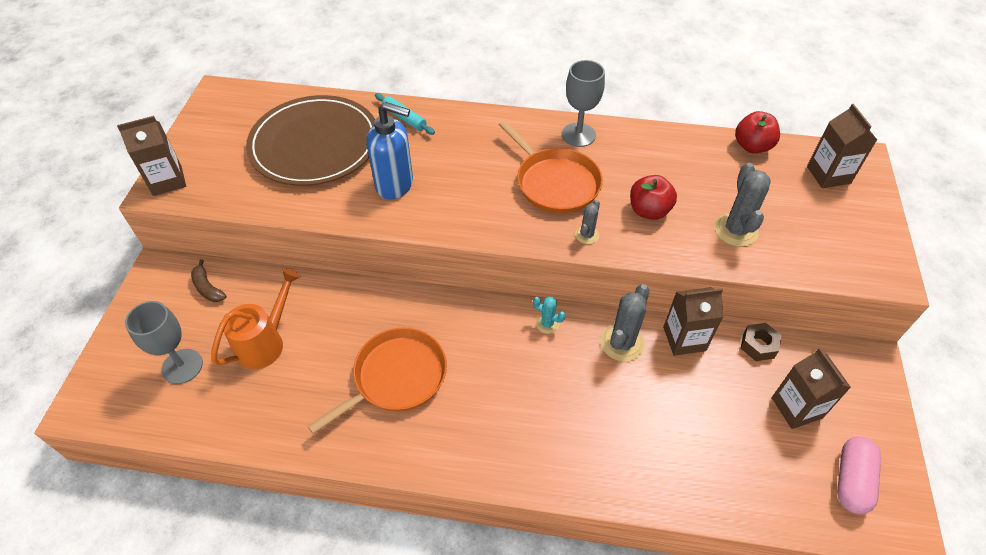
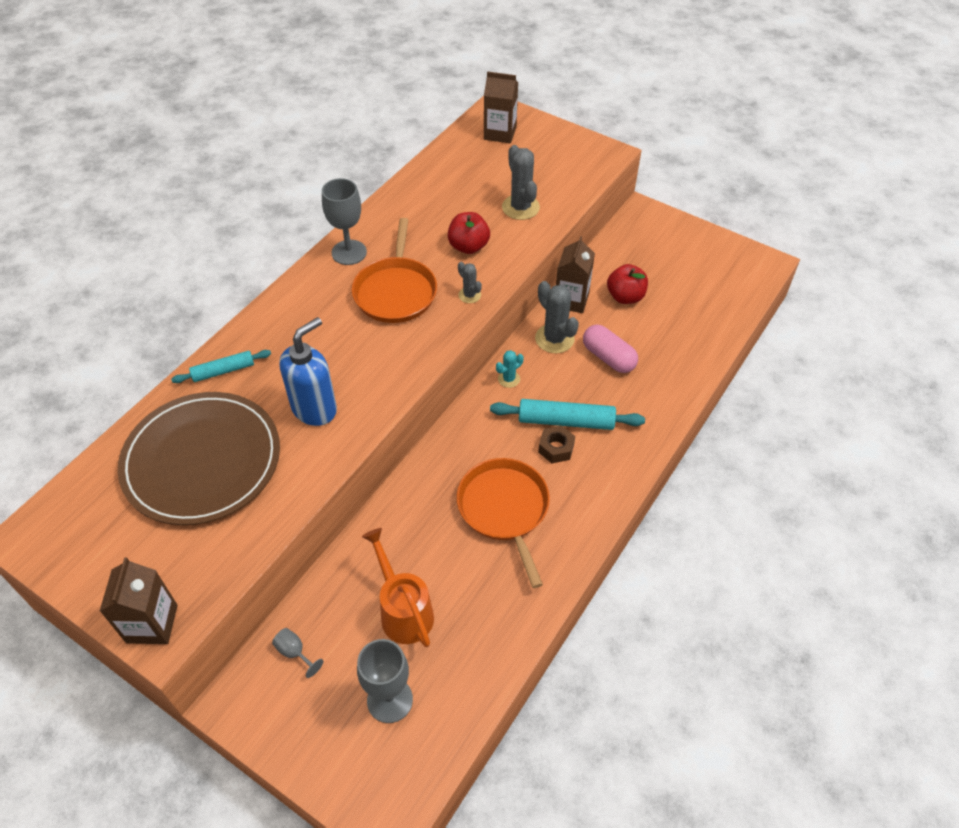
camera: 65 degrees left, 0 degrees up
brown banana [191,260,226,302] -> grey goblet [272,628,323,678]
orange pan [499,121,603,213] -> orange pan turned 105 degrees clockwise [352,218,437,323]
grey cactus [714,163,771,247] -> grey cactus turned 45 degrees clockwise [502,145,540,220]
red apple [735,111,780,153] -> red apple moved to [607,264,648,304]
brown nut [741,323,782,361] -> brown nut moved to [538,425,575,464]
brown carton [772,348,851,429] -> none
pink capsule [837,436,881,514] -> pink capsule moved to [583,324,638,373]
none -> turquoise rolling pin [490,399,645,430]

